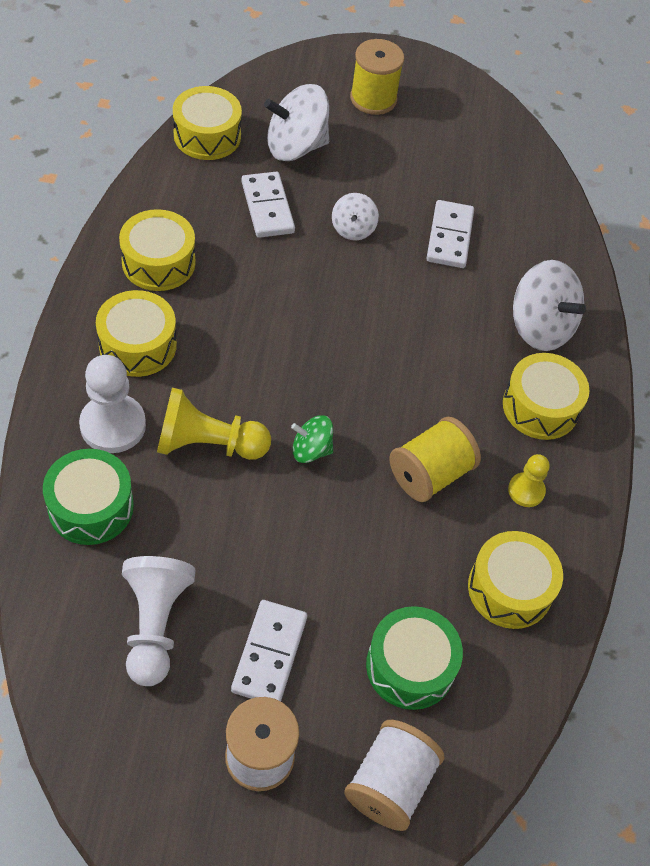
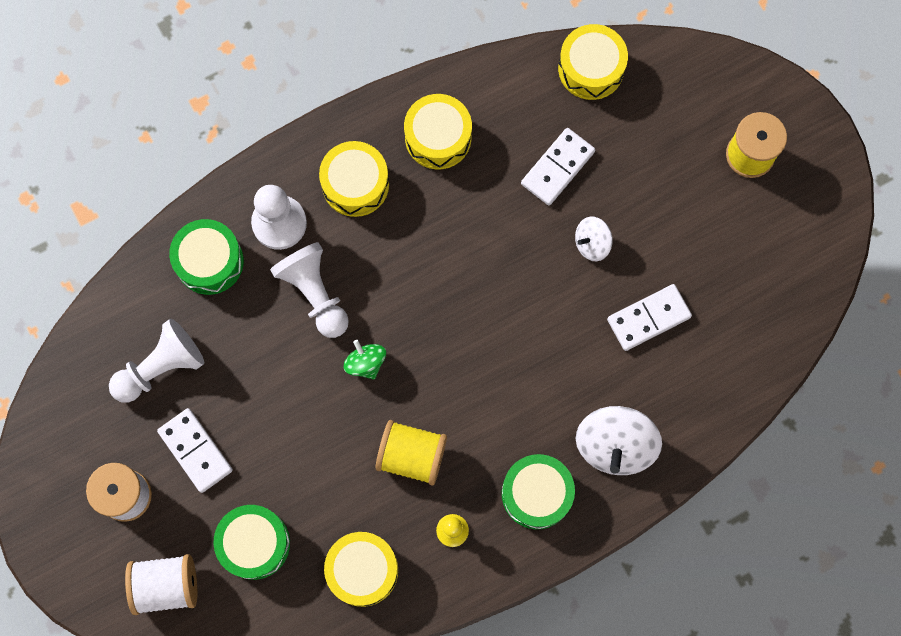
camera: 60 degrees right, 20 degrees up
yellow pawn [157,388,271,460] -> white pawn [270,242,349,338]
white domino [231,600,307,701] -> white domino turned 75 degrees clockwise [157,408,233,493]
white spinning top [264,84,329,161] -> none
yellow drum [503,353,589,440] -> green drum [502,454,575,529]

